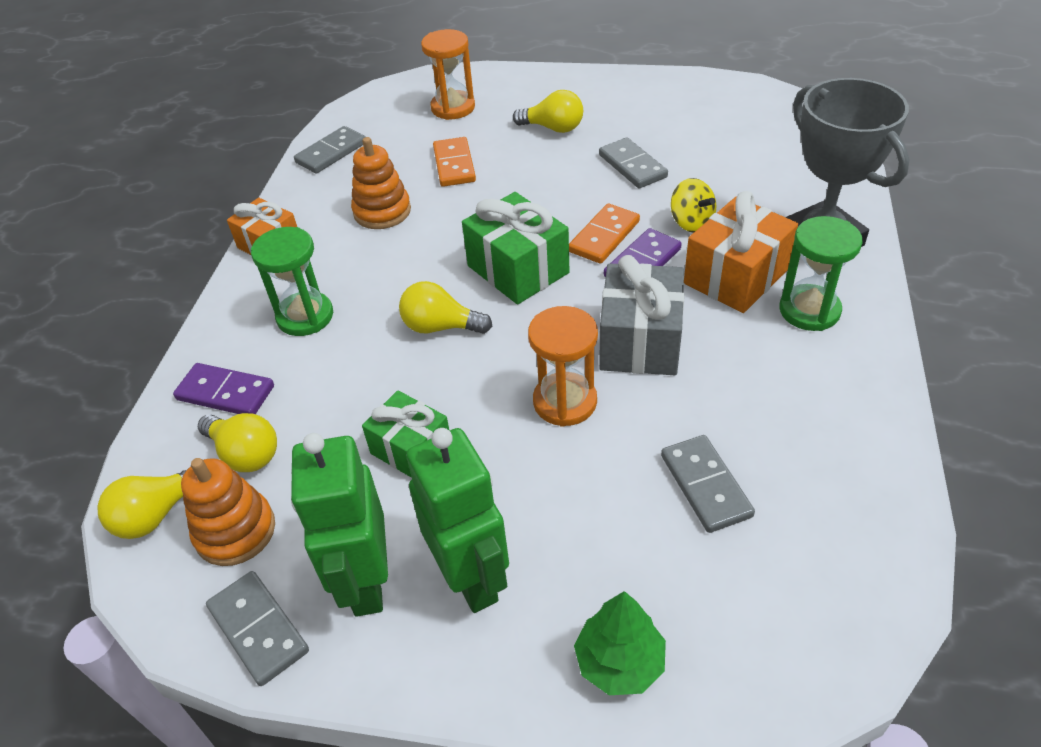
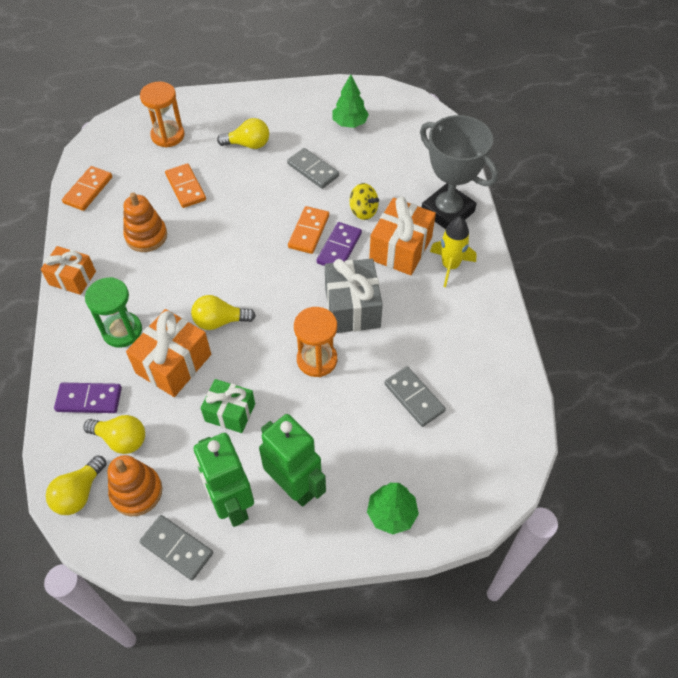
camera: 20 degrees left, 10 degrees up
grey domino [294,126,365,174] -> orange domino [62,166,112,211]
green gift [462,192,570,304] -> none
green hourglass [779,216,863,331] -> yellow rocket [430,217,476,287]
none -> orange gift [126,309,211,397]
none -> green tree [332,74,369,128]

